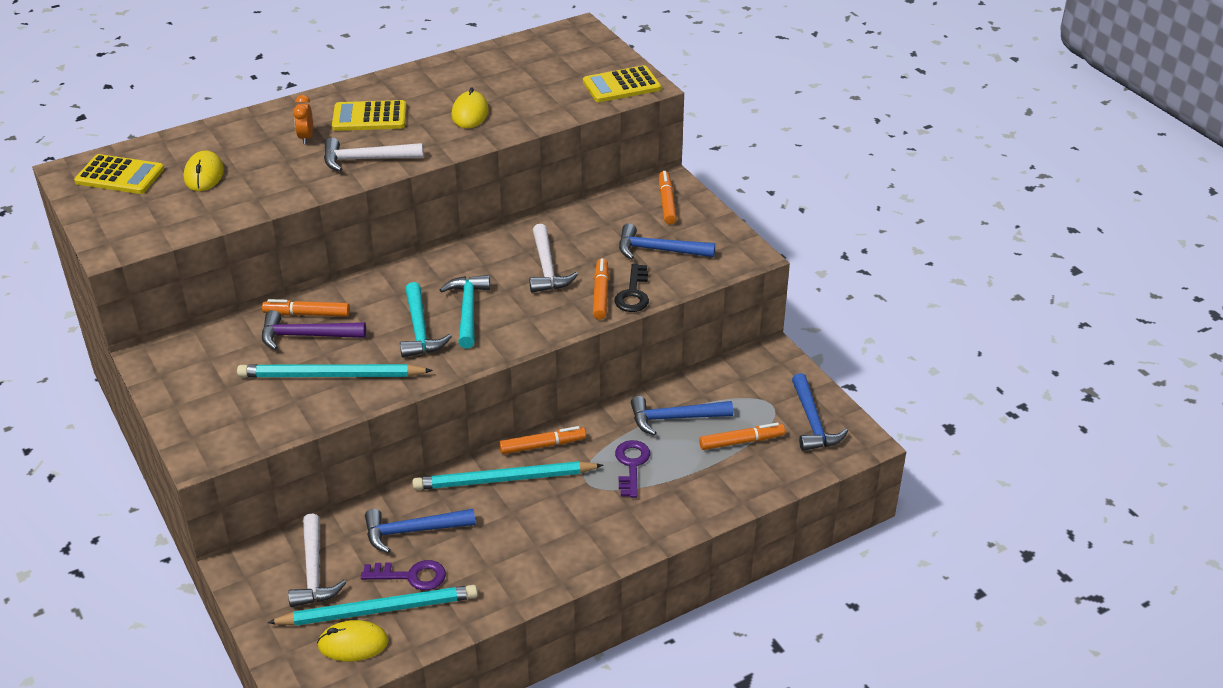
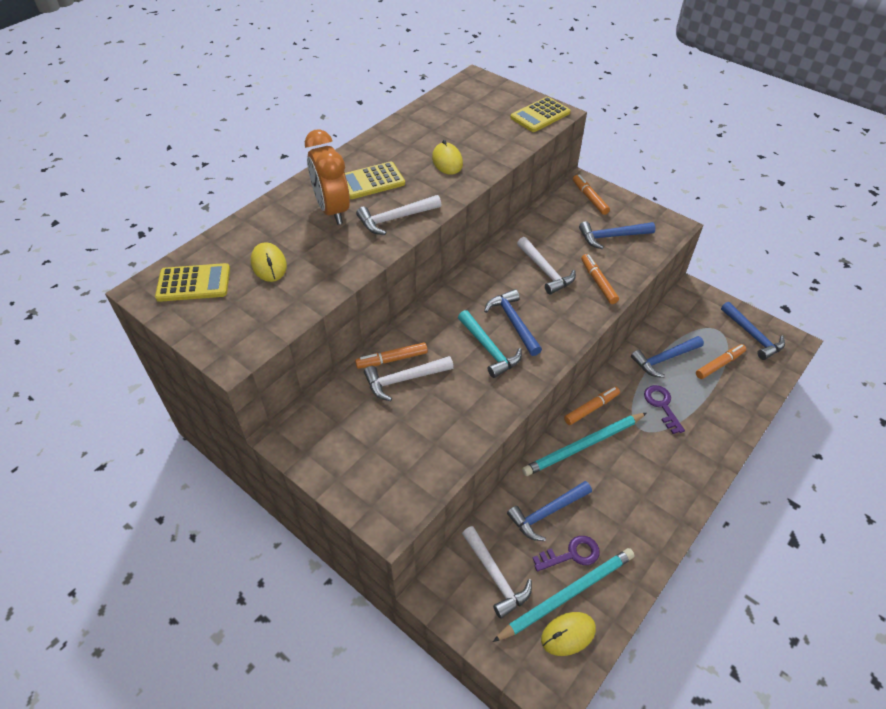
camera: 20 degrees left, 10 degrees up
turquoise pencil [237,364,433,377] -> none
purple hammer [262,310,366,350] -> white hammer [364,356,454,401]
orange clock [293,95,313,144] -> orange clock [305,130,350,225], size x2.19
turquoise hammer [440,275,490,348] -> blue hammer [484,289,542,356]
black key [614,264,649,312] -> none

